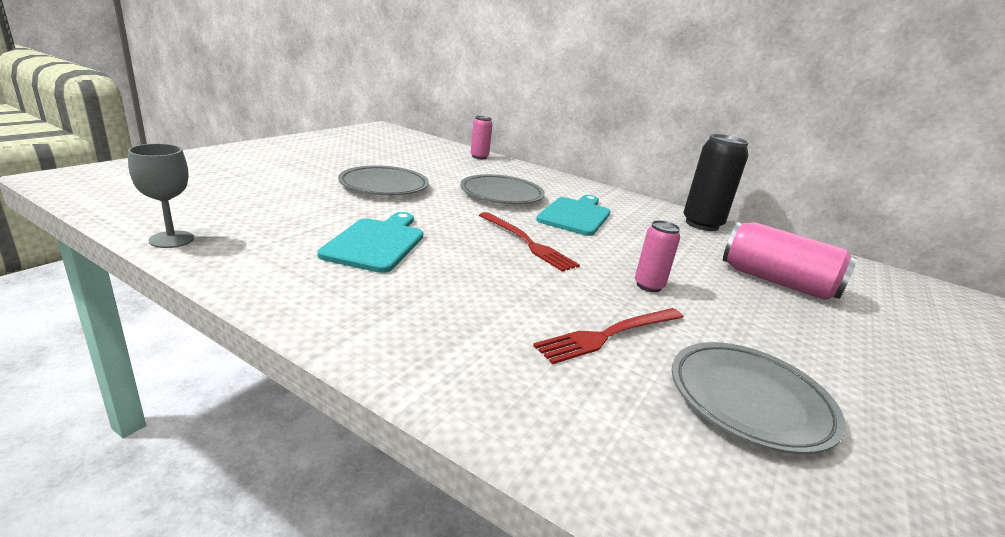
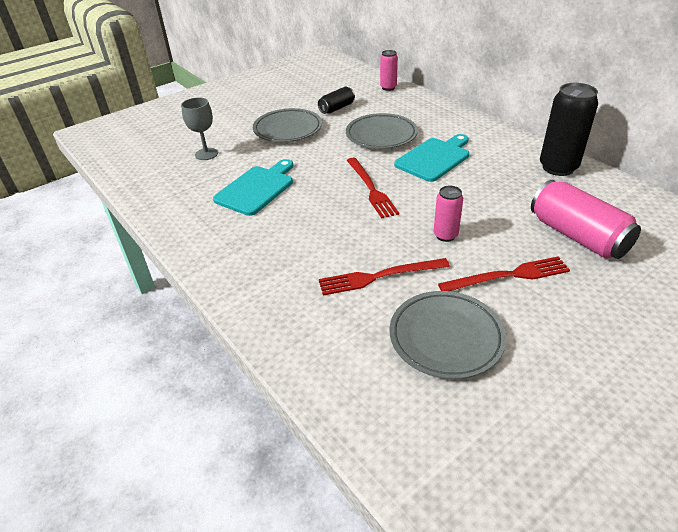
camera: 25 degrees right, 15 degrees up
grey goblet [128,144,194,248] -> grey goblet moved to [181,97,218,160]
none -> black can [318,87,355,114]
none -> red fork [438,256,570,291]

